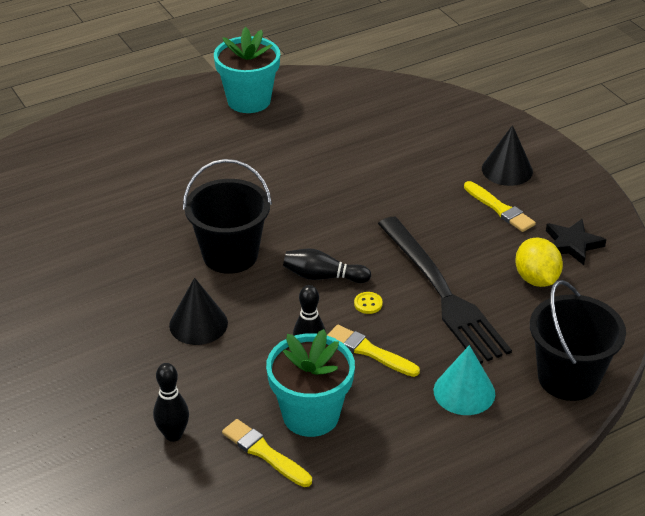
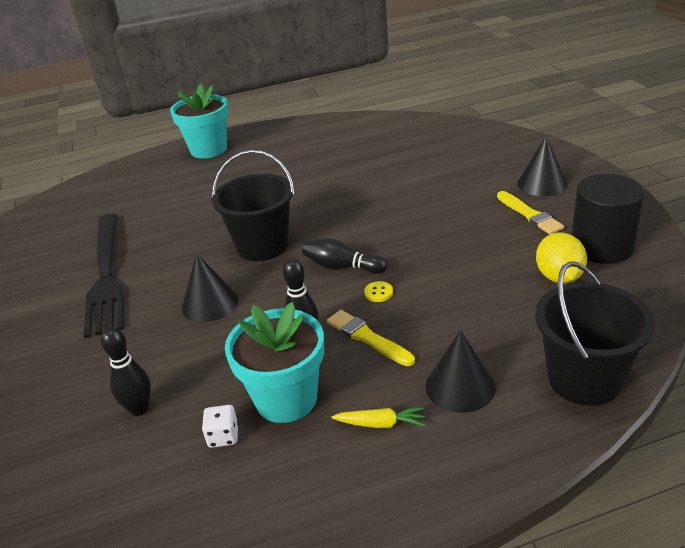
camera: 15 degrees right, 5 degrees down
turquoise flower pot [214,27,280,113] -> turquoise flower pot moved to [170,84,229,158]
yellow brush [222,419,312,487] -> white dice [202,405,238,448]
black fork [378,217,512,364] -> black fork moved to [83,214,124,338]
turquoise cone [434,345,495,415] -> black cone [425,330,496,413]
black star [546,219,606,265] -> black cylinder [571,174,644,264]
none -> yellow carrot [332,407,425,428]

